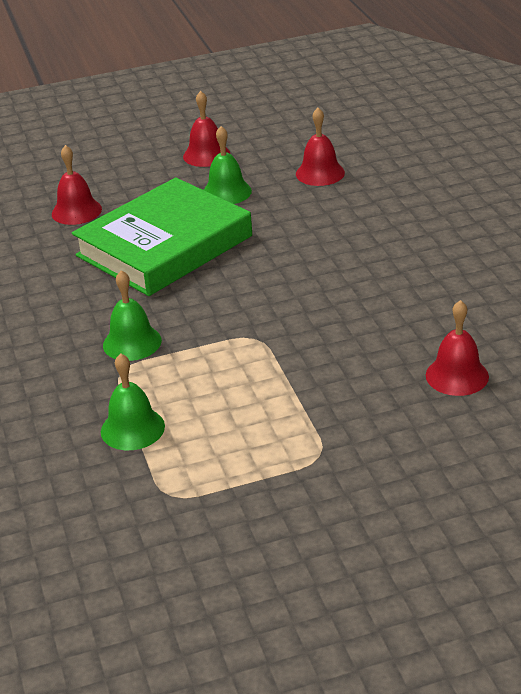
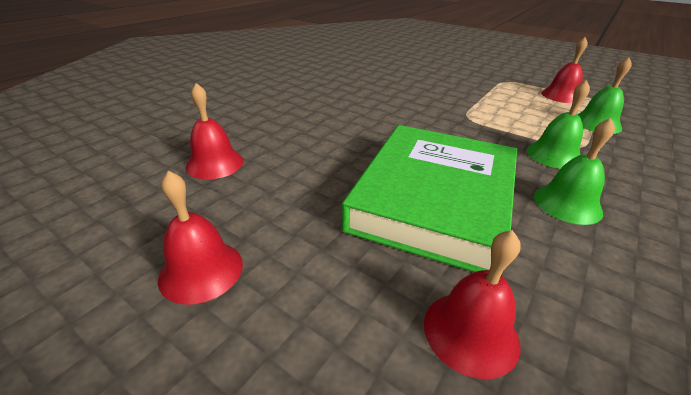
camera: 130 degrees left, 0 degrees up
green book [72,178,252,296] -> green book turned 75 degrees counterclockwise [341,125,517,272]
green bell [204,126,252,204] -> green bell moved to [534,118,615,225]
red bell [426,300,489,396] -> red bell moved to [542,37,588,103]

